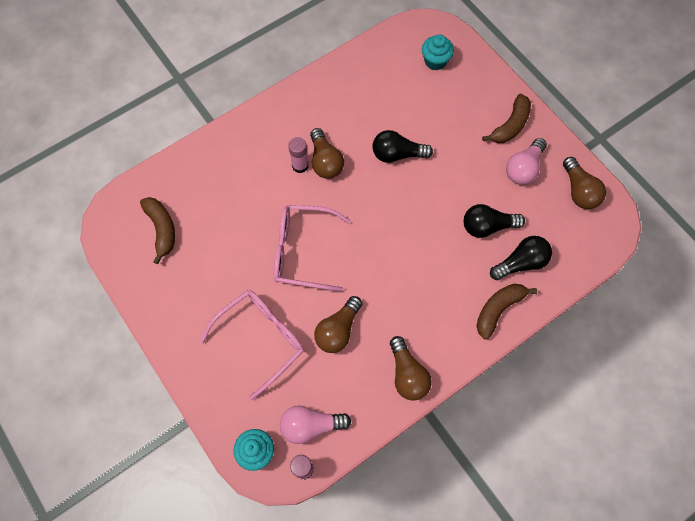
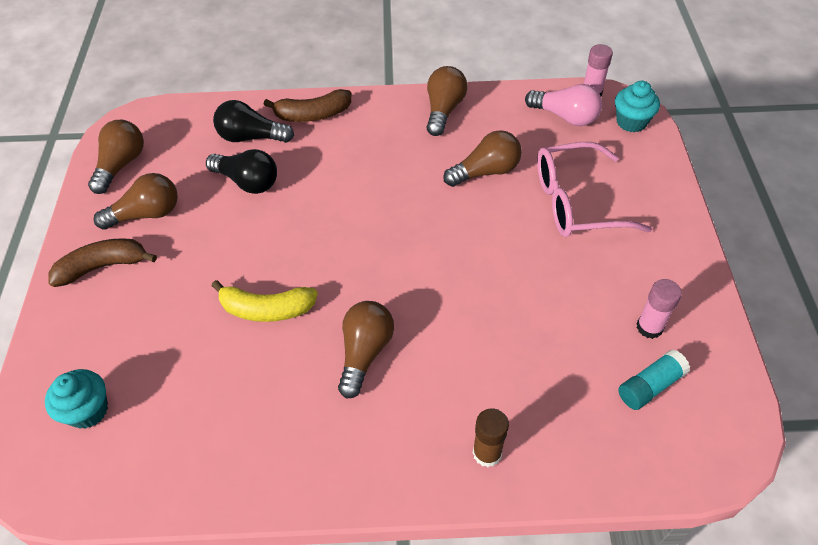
camera: 145 degrees left, 15 degrees down
brown banana [140,197,175,264] -> turquoise glue stick [618,350,690,410]
pink glasses [274,205,351,292] -> none
pink glue stick [289,137,308,173] -> pink glue stick moved to [636,279,682,339]
black light bulb [372,130,433,163] -> yellow banana [211,280,318,322]
pink light bulb [506,138,547,185] -> brown light bulb [94,173,178,230]
none -> brown glue stick [473,408,509,467]

